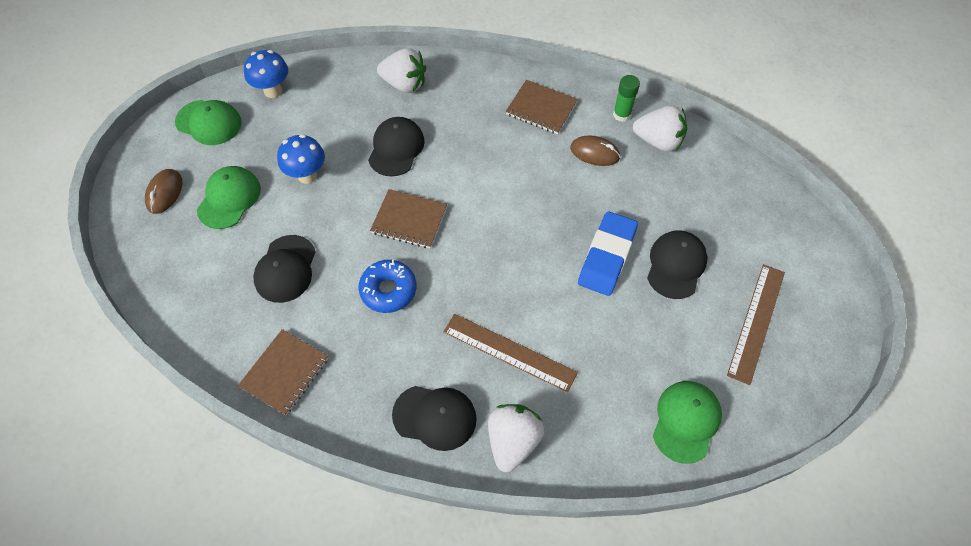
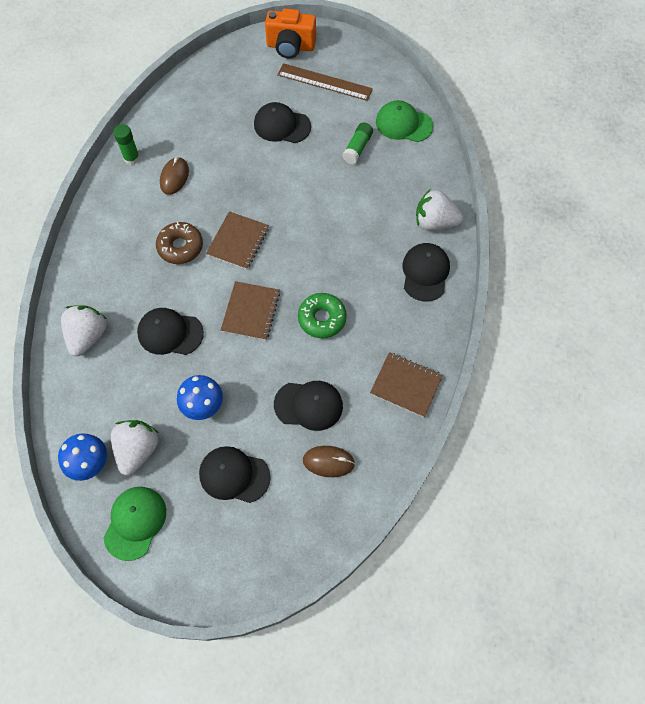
camera: 95 degrees left, 5 degrees up
brown mouse [145,169,182,214] -> brown mouse moved to [303,446,355,477]
green cap [197,166,261,229] -> black cap [199,446,271,503]
blue donut [358,260,416,313] -> green donut [298,293,347,338]
brown ruler [444,314,578,392] -> none
brown notebook [506,80,578,134] -> brown notebook moved to [206,211,269,270]
blue eraser [578,211,638,296] -> none
white strawberry [633,106,687,152] -> white strawberry moved to [111,420,159,475]
none -> brown donut [156,222,203,264]
none -> orange camera [265,9,316,59]
none -> green glue stick [343,123,373,164]

